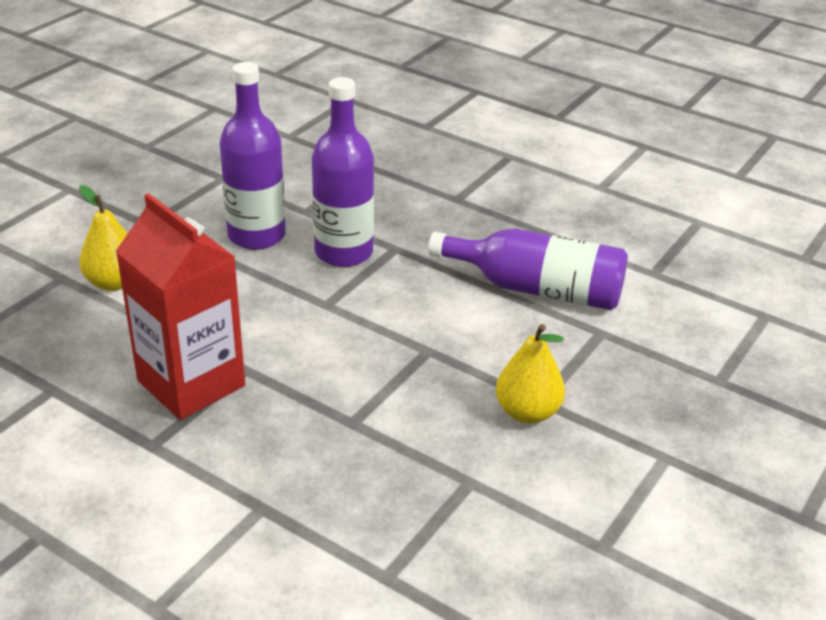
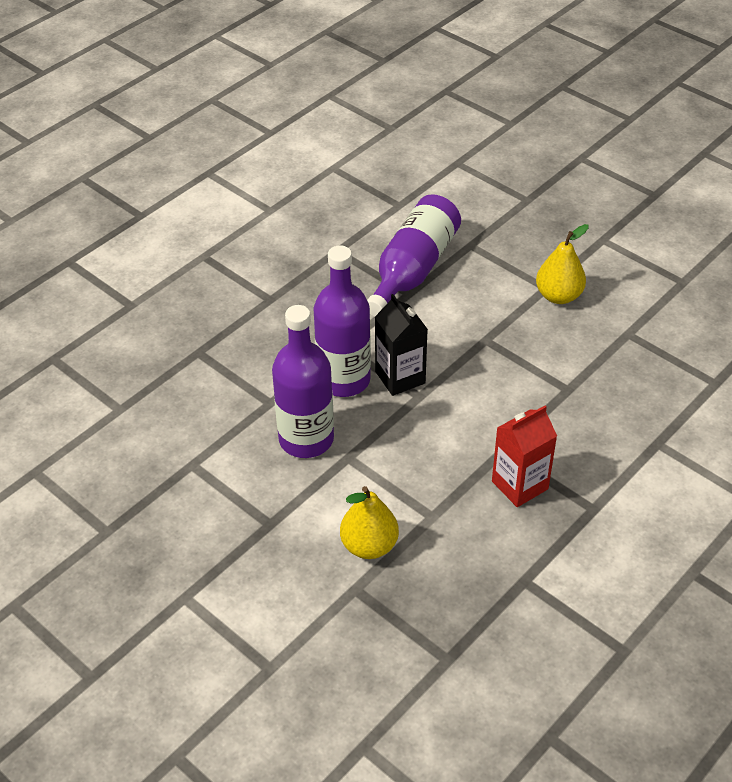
camera: 80 degrees left, 10 degrees up
red carton [116,193,245,420] -> red carton [492,406,557,507], size x0.62
none -> black carton [375,294,428,396]

